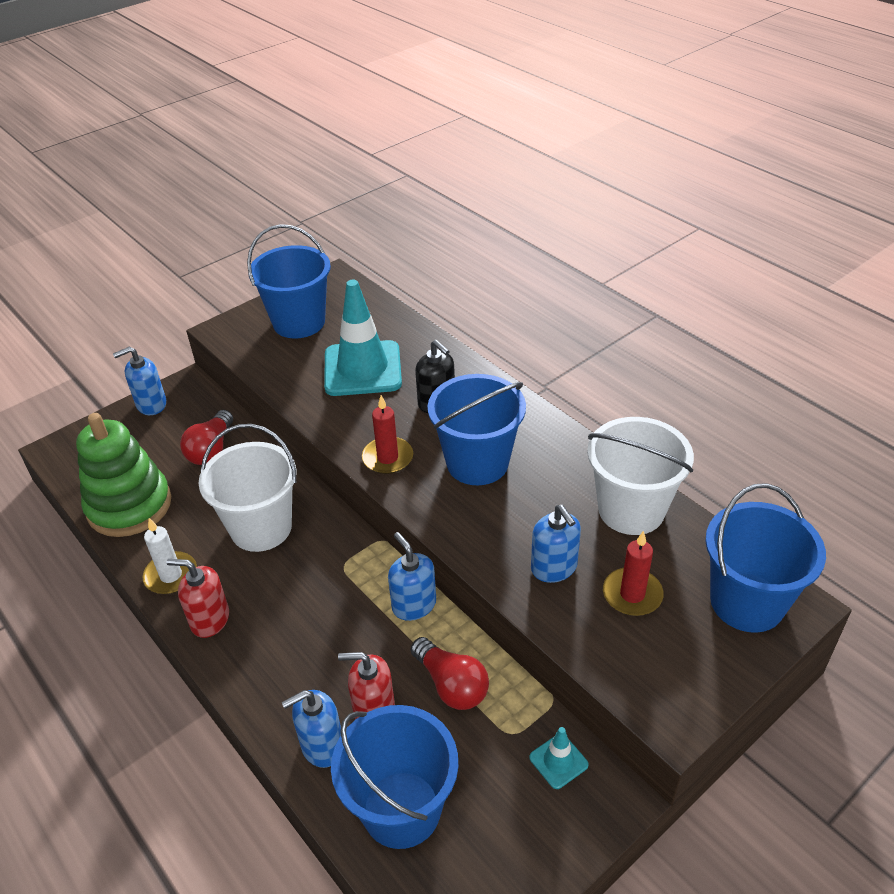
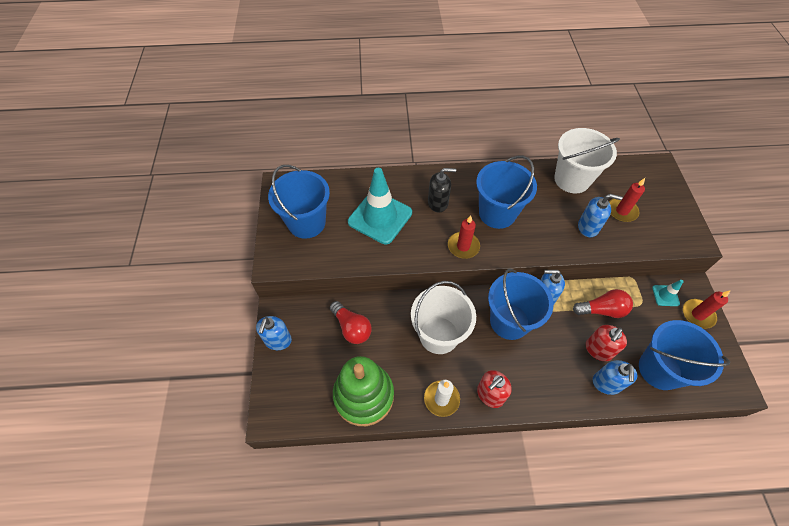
camera: 55 degrees left, 15 degrees up
blue bucket [705,483,826,632] -> blue bucket moved to [488,268,554,340]
none -> red candle [683,290,731,329]

